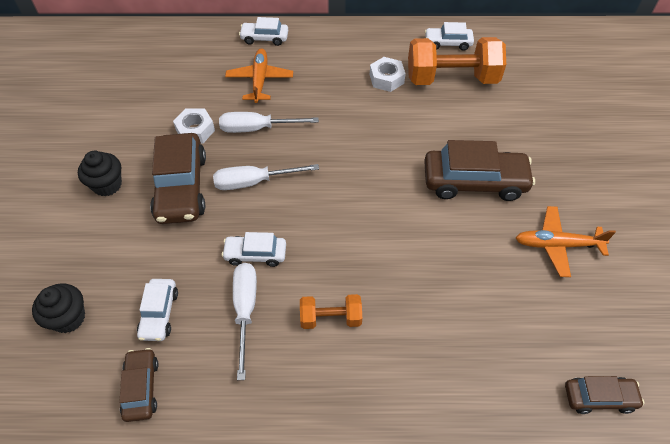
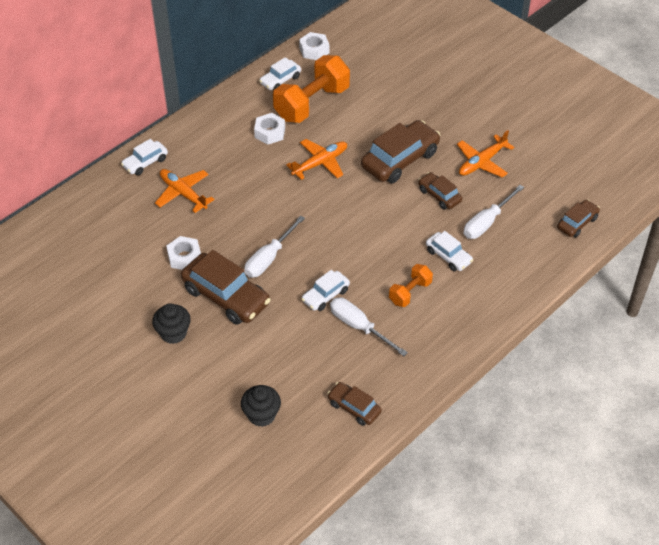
camera: 45 degrees left, 5 degrees down
white car [137,279,178,341] -> white car moved to [426,231,473,271]
white screwdriver [219,112,319,133] -> white screwdriver moved to [464,185,524,239]
none -> orange plane [286,139,347,180]
none -> white nut [299,32,329,60]
none -> brown car [418,172,462,210]

